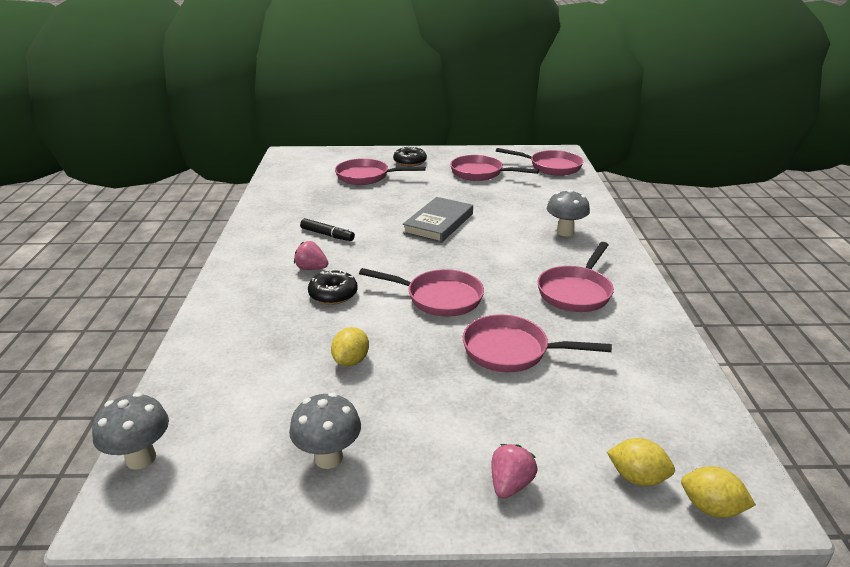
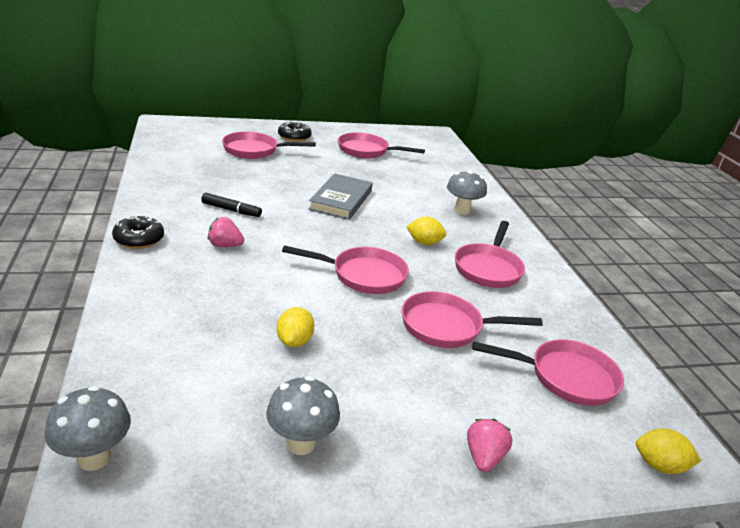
camera: 15 degrees left, 0 degrees up
black donut [308,269,358,305] -> black donut moved to [112,215,164,249]
pink pan [496,148,583,176] -> pink pan moved to [472,339,624,406]
yellow lemon [607,438,675,486] -> yellow lemon moved to [406,217,446,245]

